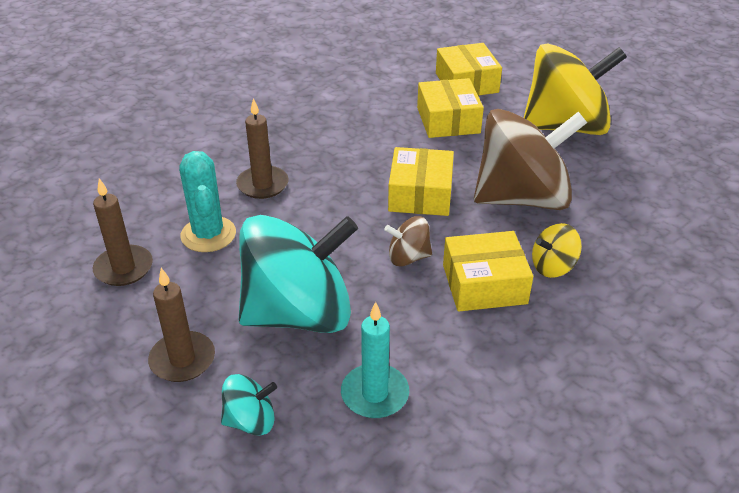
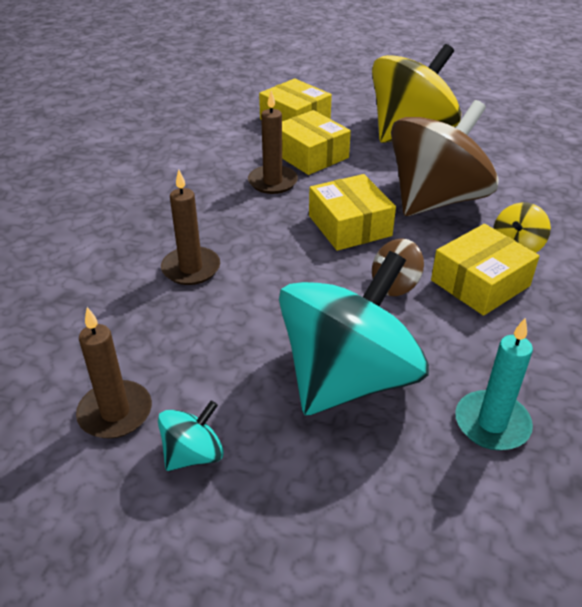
camera: 30 degrees left, 0 degrees up
brown candle [148,268,215,382] -> brown candle moved to [248,91,298,194]
turquoise cactus [179,151,236,252] -> none
turquoise spinning top [221,374,277,436] -> turquoise spinning top moved to [158,400,224,471]

